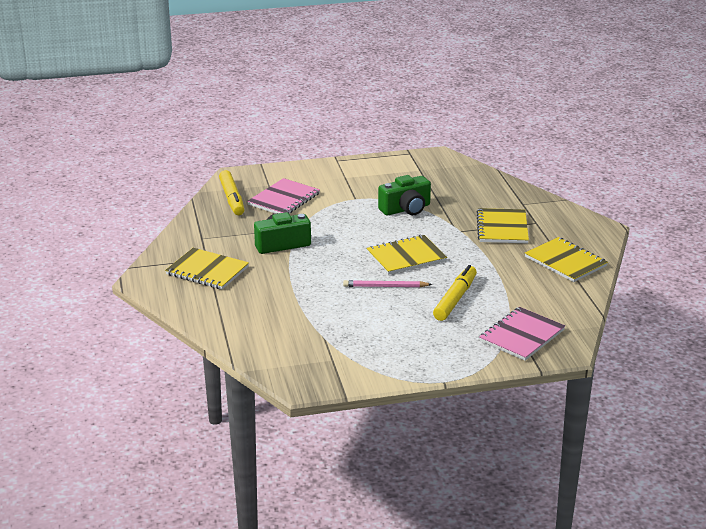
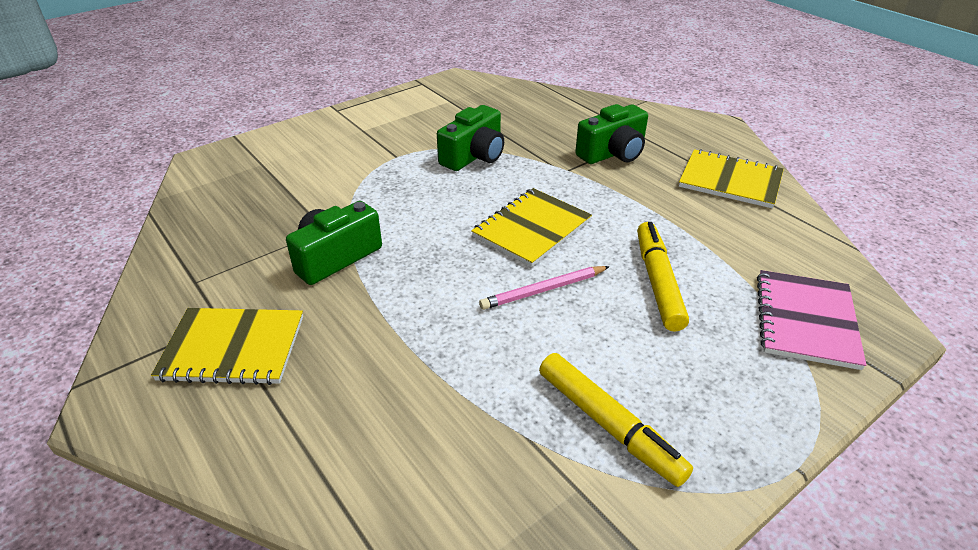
camera: 25 degrees left, 10 degrees up
yellow marker [219,170,244,215] -> yellow marker moved to [539,353,693,487]
pink notebook [247,178,320,213] -> none
yellow notebook [477,208,529,243] -> green camera [575,104,648,164]

